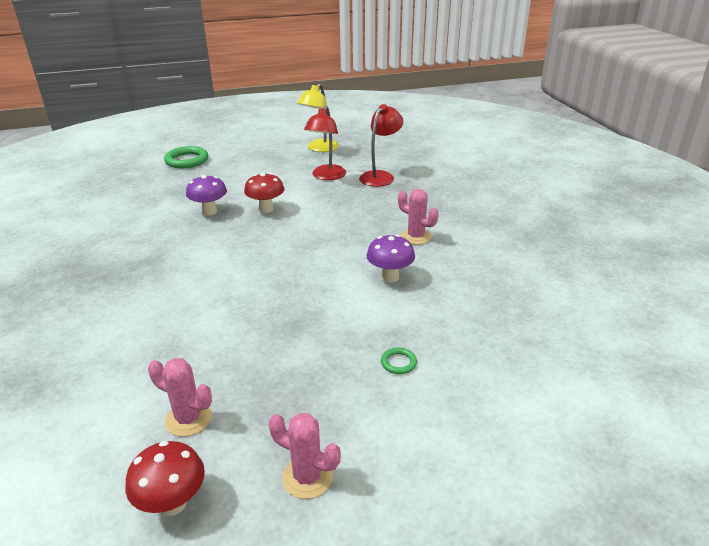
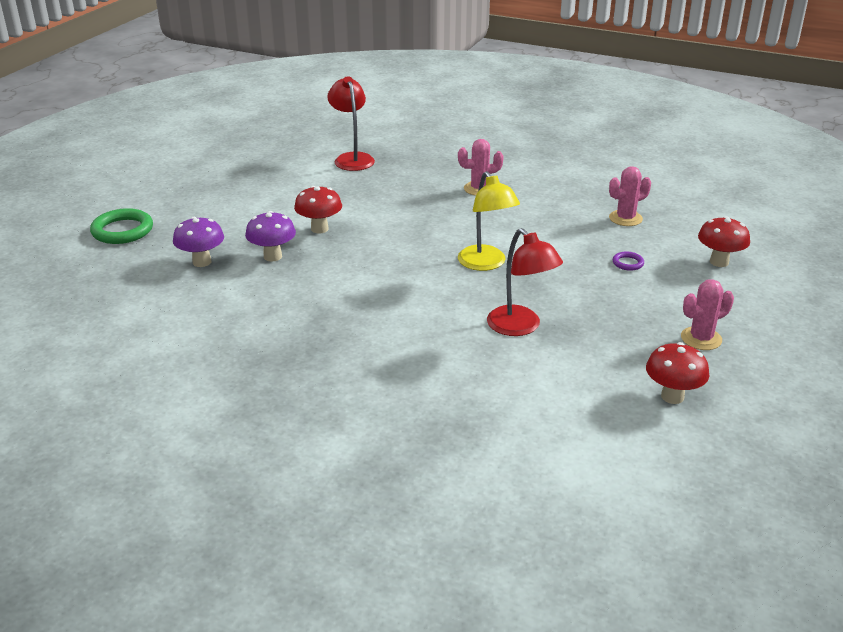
camera: 50 degrees left, 0 degrees up
pink cactus [148,358,212,437] -> pink cactus moved to [609,166,651,226]
yellow lamp [297,83,339,152] -> yellow lamp moved to [458,171,520,271]
red lamp [304,106,346,180] -> red lamp moved to [487,228,563,336]
purple mushroom [366,234,415,282] -> purple mushroom moved to [173,217,224,267]
green ring [381,347,417,374] -> purple ring [613,252,644,271]
none -> red mushroom [698,216,750,267]

